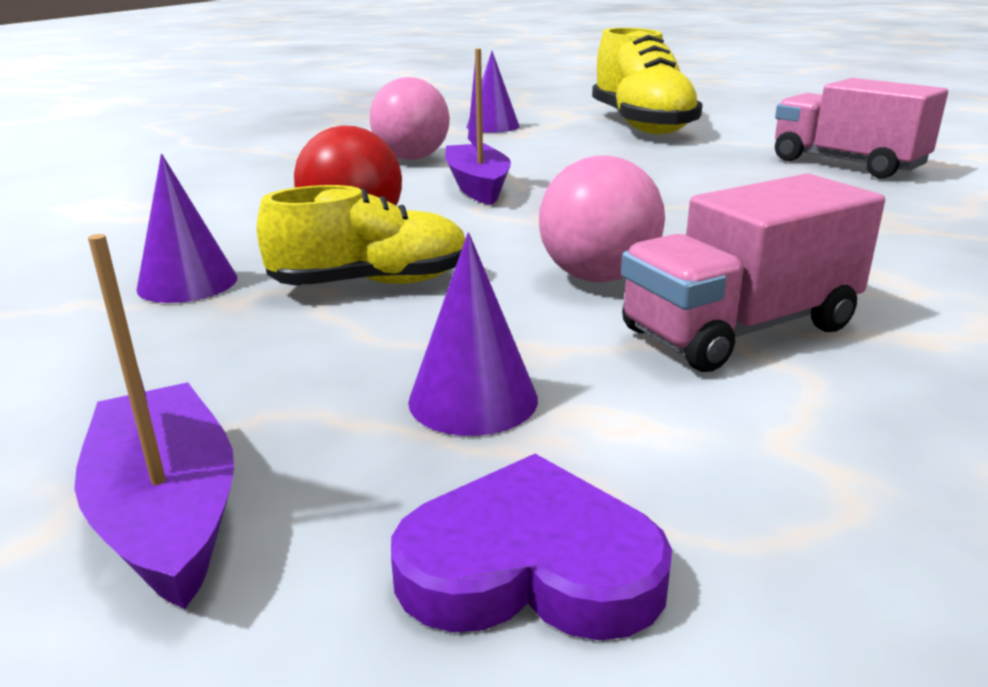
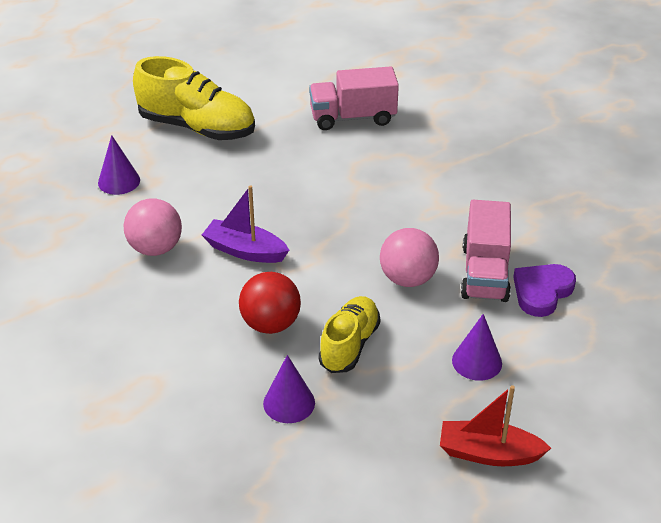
camera: 55 degrees left, 15 degrees up
purple boat [74,234,234,609] -> red boat [440,385,551,466]
purple heart [391,454,672,640] -> purple heart moved to [513,264,576,317]

